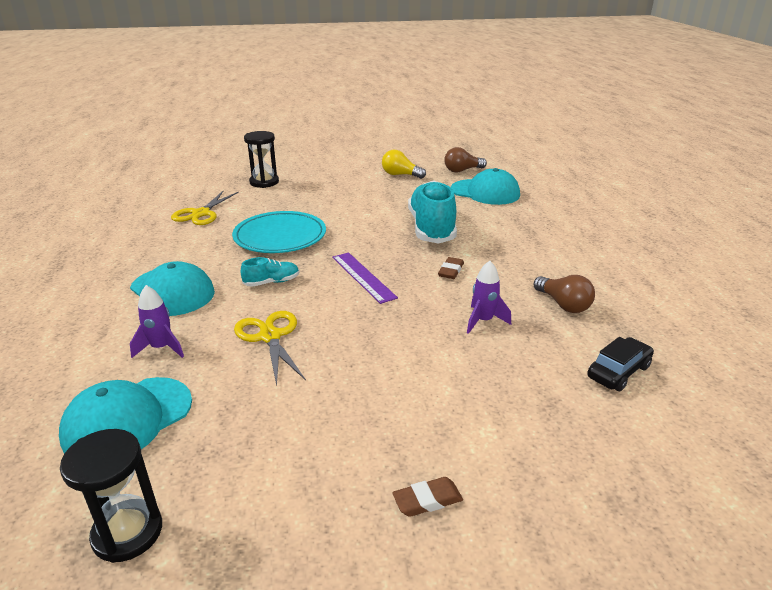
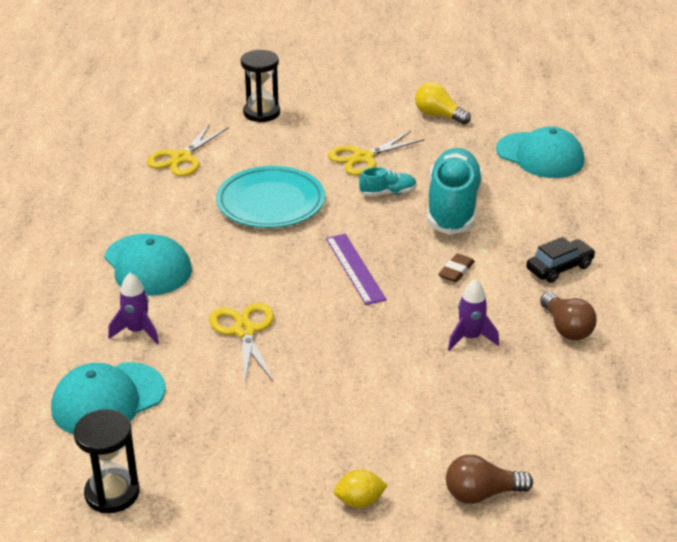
camera: 10 degrees right, 5 degrees up
turquoise shoe [241,257,299,287] -> turquoise shoe moved to [359,167,417,196]
brown eraser [392,477,463,517] -> yellow lemon [334,469,388,508]
brown light bulb [444,147,487,173] -> brown light bulb moved to [446,455,533,504]
black car [587,337,654,391] -> black car moved to [526,237,596,283]
none -> yellow scissors [328,131,425,176]

